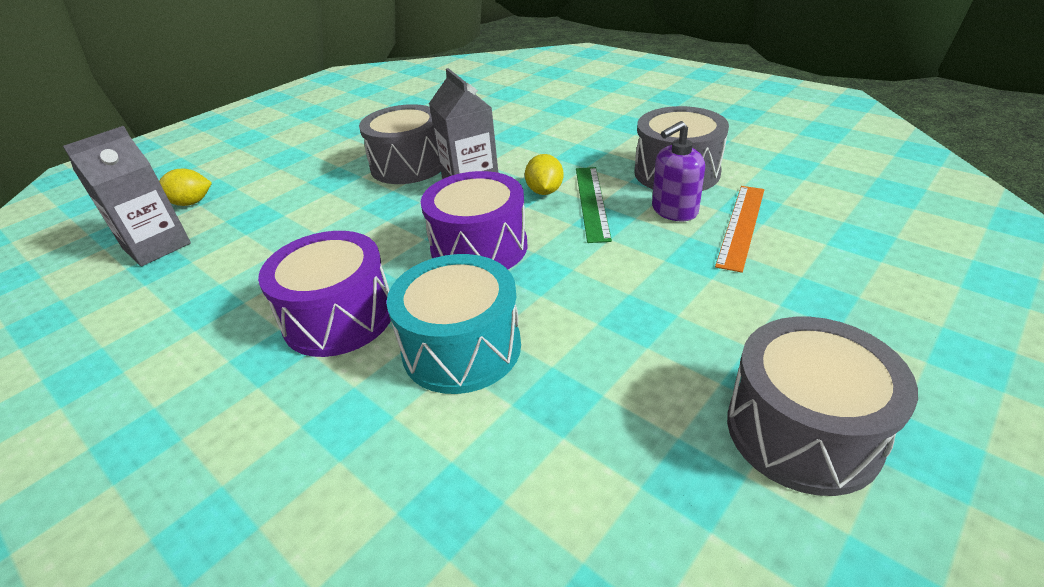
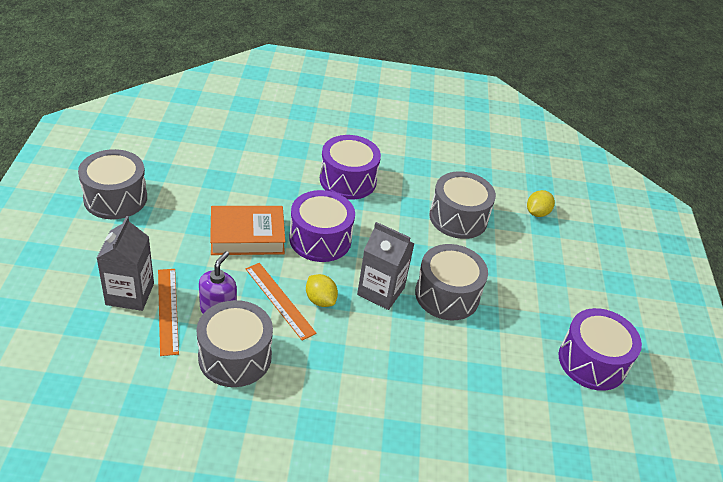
camera: 135 degrees right, 5 degrees up
grey carton [63,126,191,266] -> grey carton moved to [96,216,154,311]
turquoise drum [387,254,521,394] -> none
green ruler [576,167,612,243] -> orange ruler [245,263,317,340]
none -> orange book [210,206,285,255]
none -> grey drum [429,171,496,239]
none -> purple drum [559,308,642,391]

